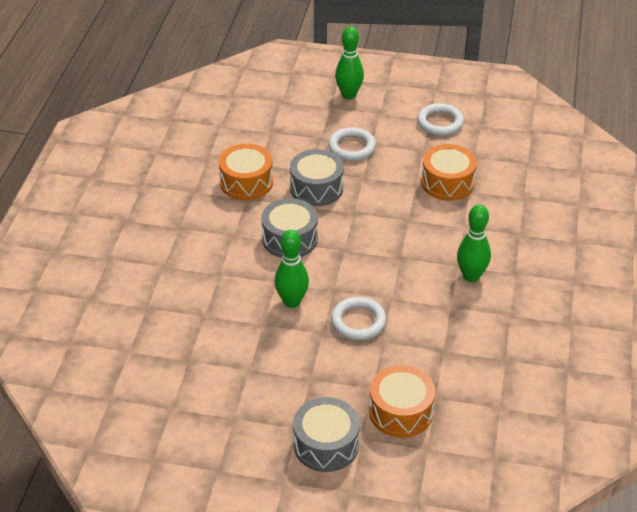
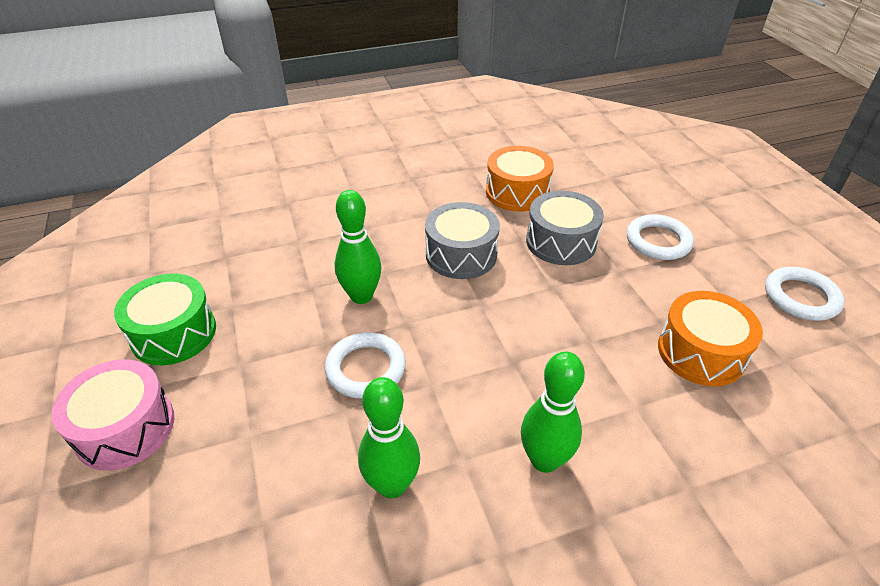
camera: 60 degrees right, 0 degrees up
grey drum [293,397,360,472] -> pink drum [51,359,174,471]
green bowling pin [335,27,364,99] -> green bowling pin moved to [358,377,420,498]
orange drum [369,365,435,438] -> none
none -> green drum [114,274,216,365]

